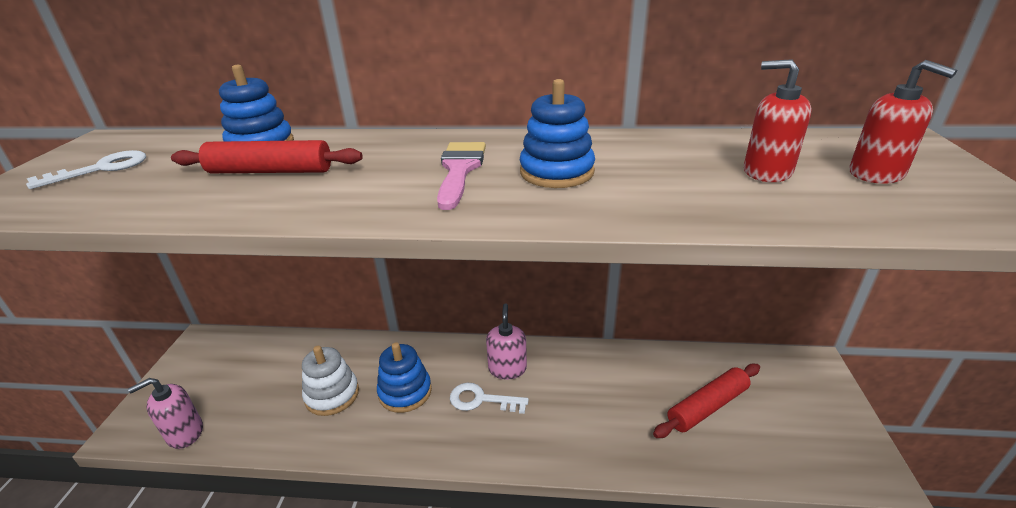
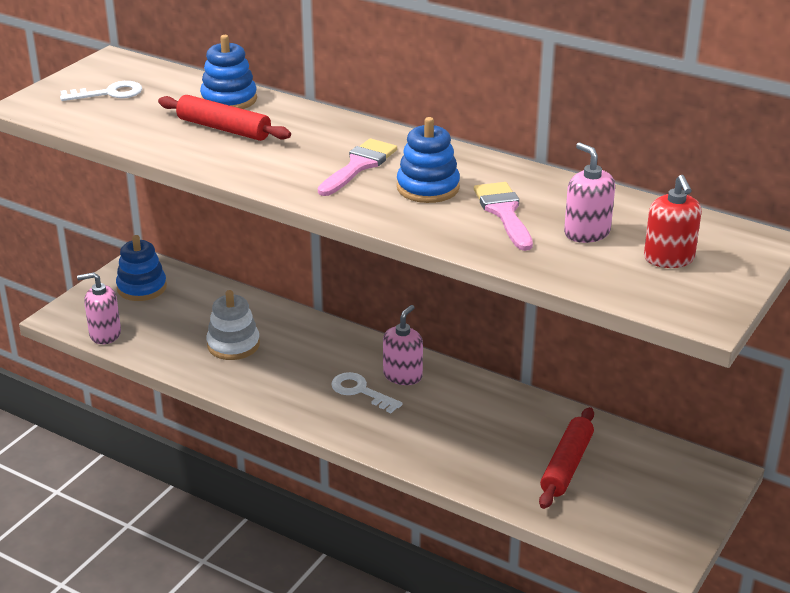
camera: 25 degrees right, 0 degrees up
blue stacking toy [377,342,432,413] -> blue stacking toy moved to [116,235,167,301]
red rolling pin [653,364,760,438] -> red rolling pin turned 60 degrees counterclockwise [539,407,594,509]
red soap dispenser [744,59,811,182] -> pink soap dispenser [564,143,615,243]
none -> pink brush [474,182,533,251]

